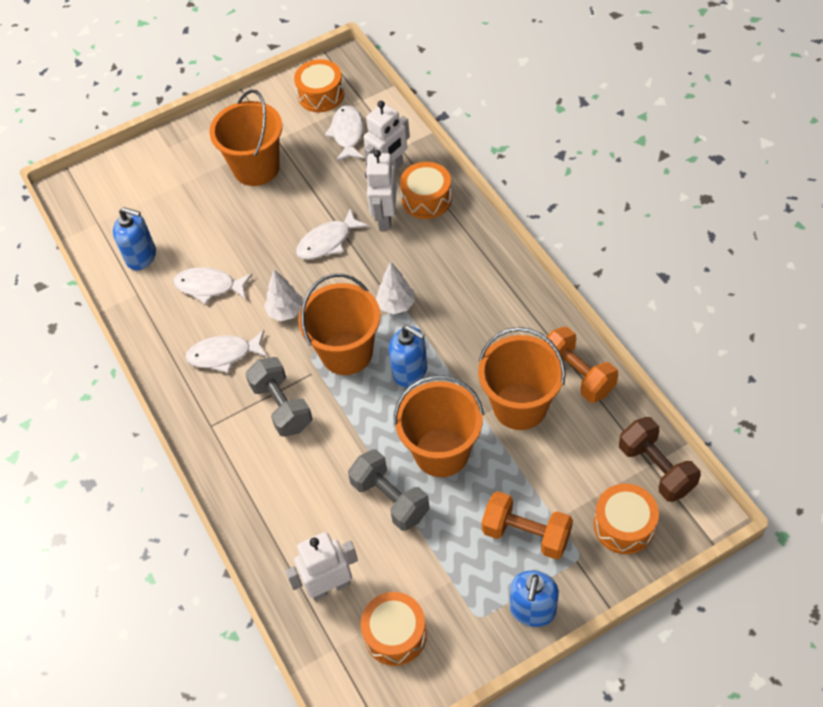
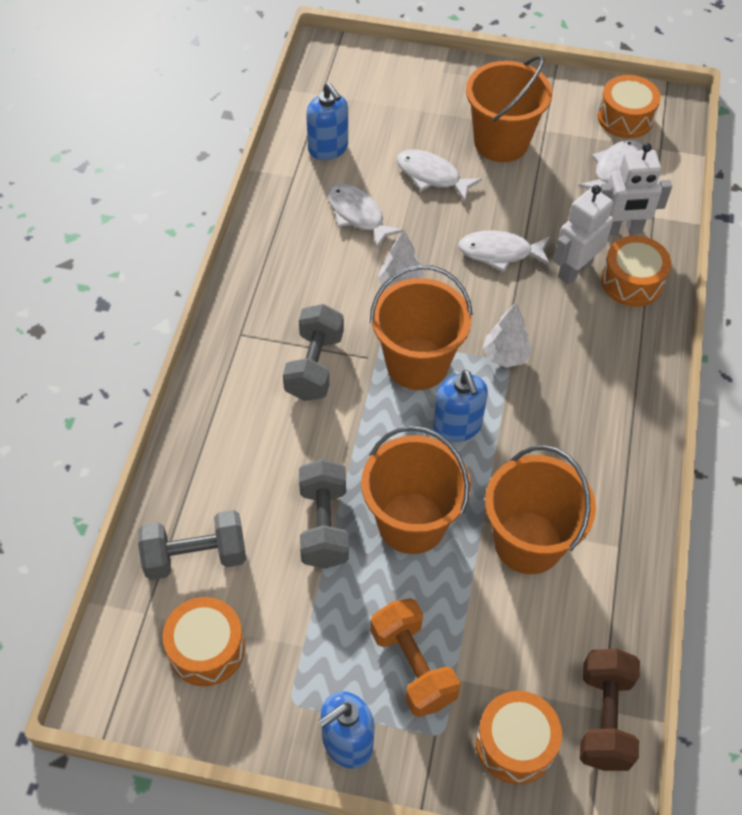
camera: 35 degrees right, 0 degrees up
white fish [185,330,268,373] -> white fish moved to [396,149,482,201]
white robot [285,532,358,601] -> grey dumbbell [138,510,246,580]
orange dumbbell [544,327,618,403] -> none

